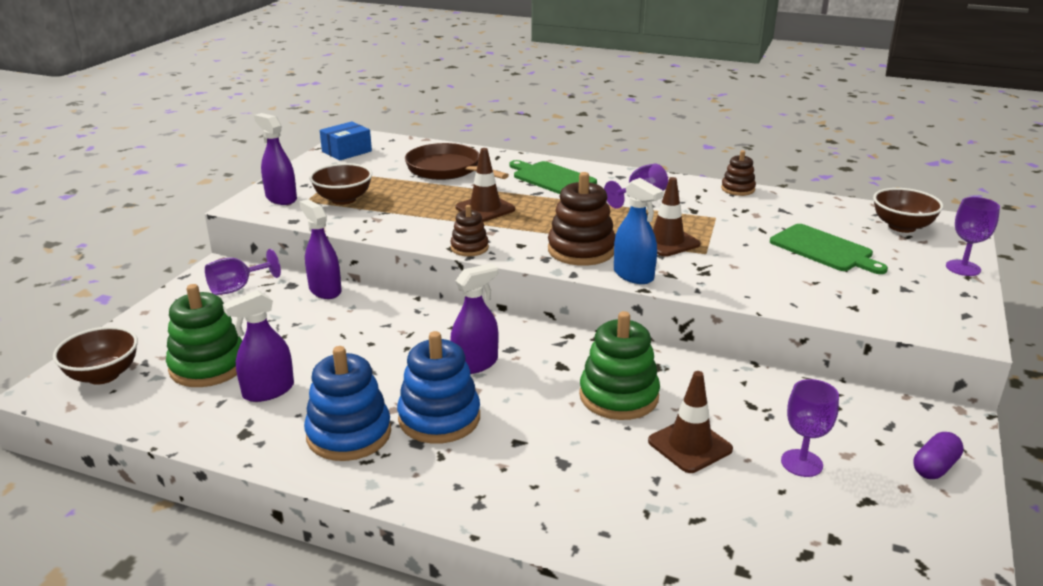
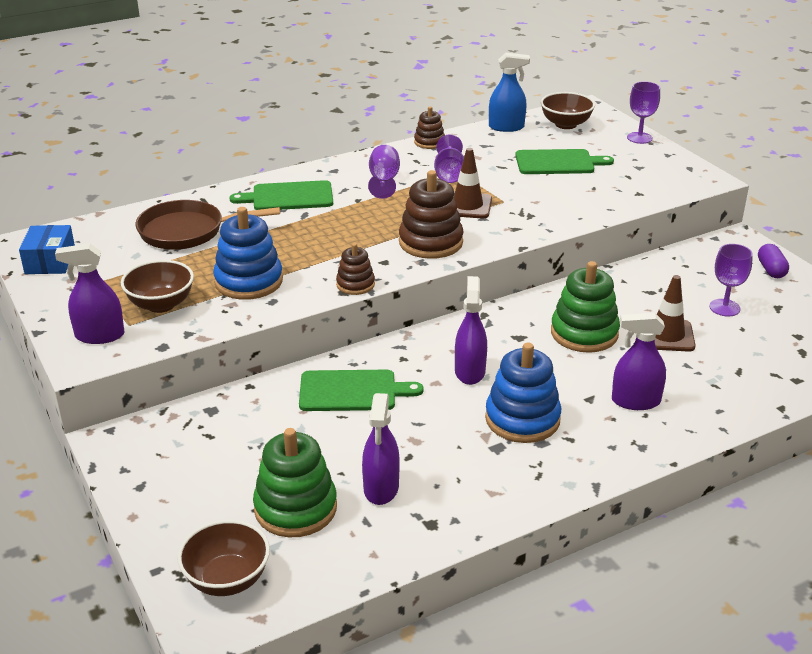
camera: 50 degrees left, 5 degrees up
purple goblet [205,249,281,295] -> purple goblet moved to [434,135,464,183]
purple spray bottle [299,199,342,299] -> purple spray bottle moved to [612,313,666,410]
blue stacking toy [304,346,391,461] -> blue stacking toy moved to [213,207,283,300]
brown traffic cone [455,148,515,222] -> none
blue spray bottle [614,178,664,284] -> blue spray bottle moved to [489,53,530,132]
none -> green cutting board [299,370,423,411]

